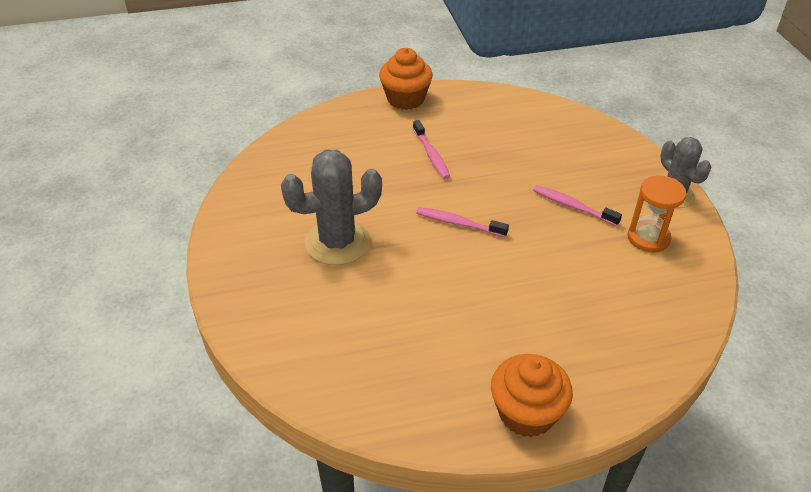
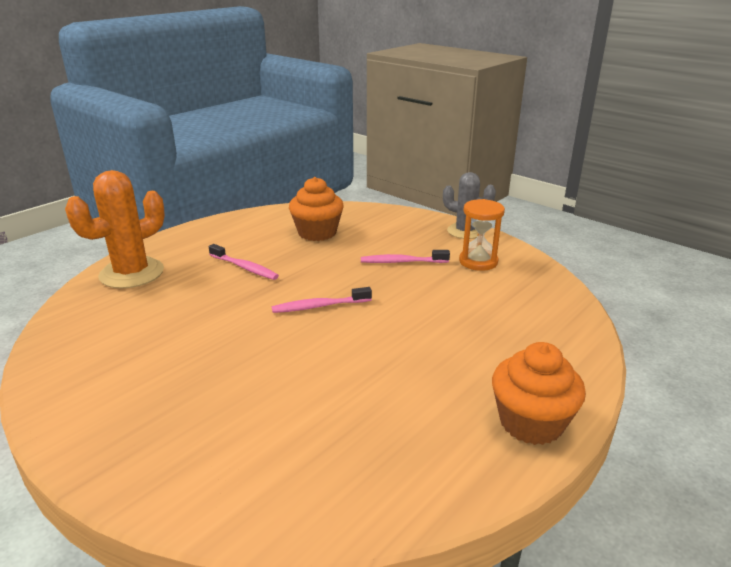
camera: 35 degrees left, 15 degrees down
grey cactus [281,150,382,265] -> none
orange cupcake [379,48,433,110] -> orange cupcake moved to [289,177,344,241]
none -> orange cactus [65,170,165,288]

